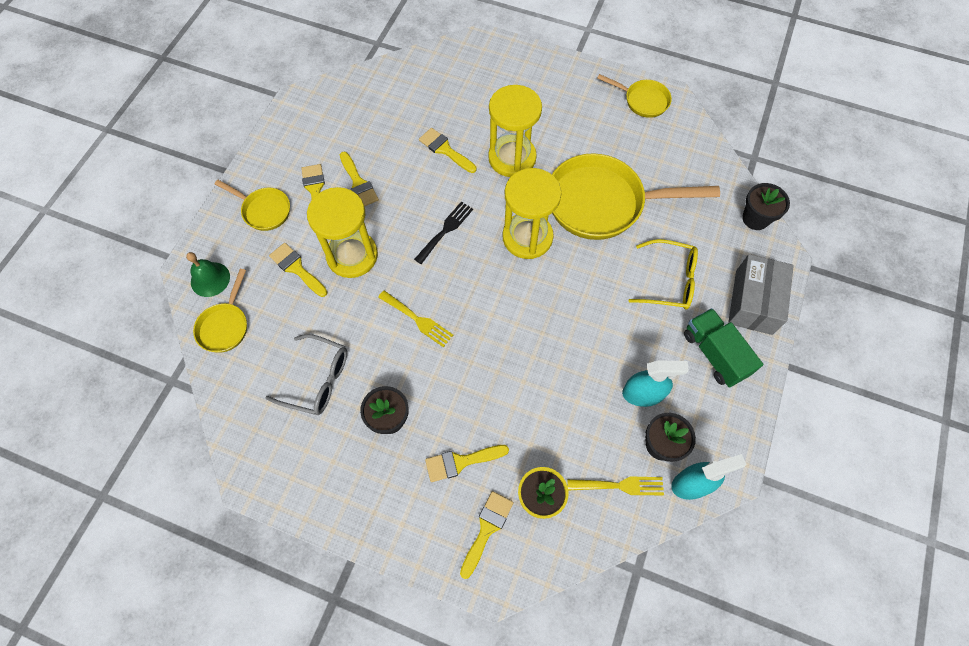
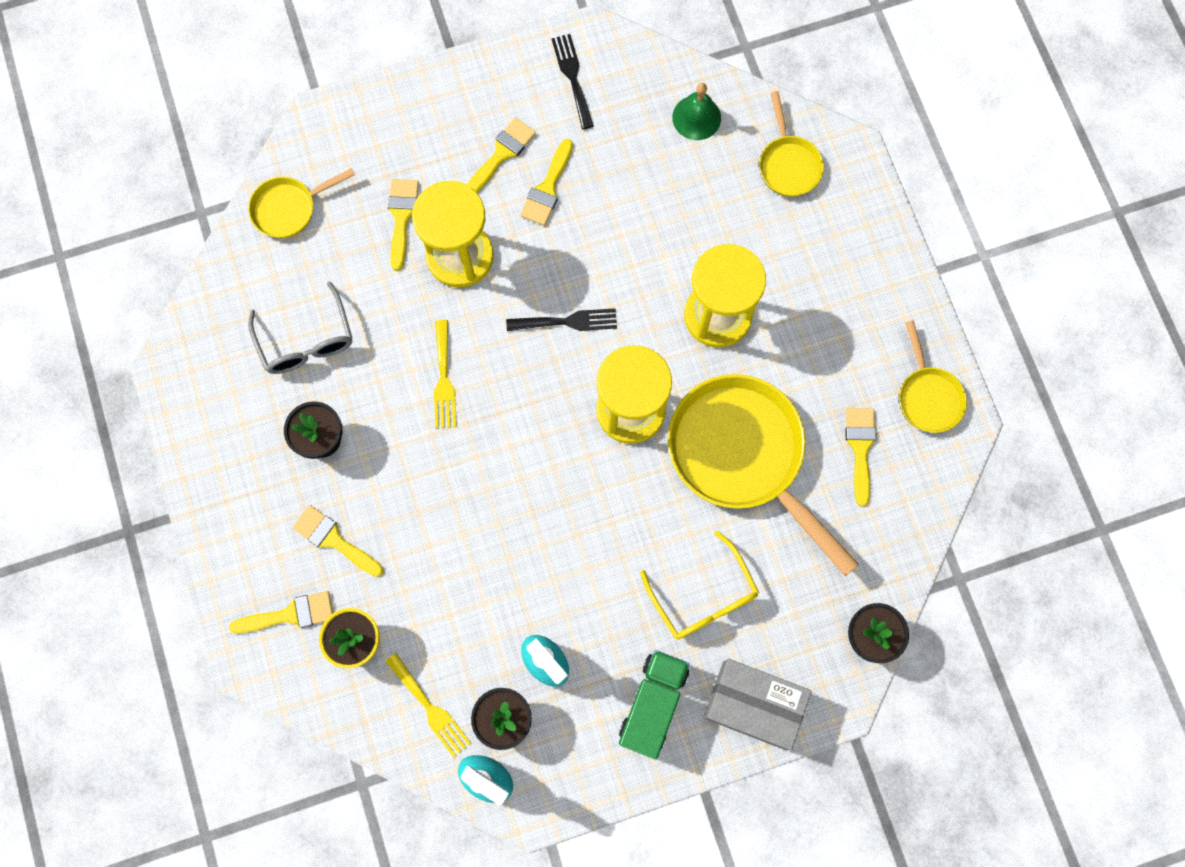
camera: 50 degrees right, 10 degrees up
green bell [186,252,230,297] -> green bell moved to [672,83,721,140]
yellow pan [215,180,290,231] -> yellow pan moved to [759,91,824,197]
yellow brush [419,128,476,173] -> yellow brush moved to [845,408,877,506]
grey box [728,254,794,335] -> grey box turned 45 degrees clockwise [703,659,812,750]
none -> black fork [551,34,594,129]

